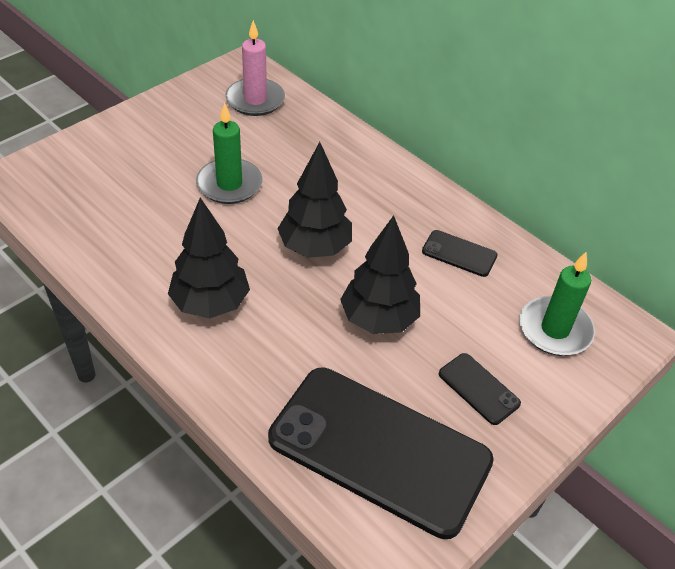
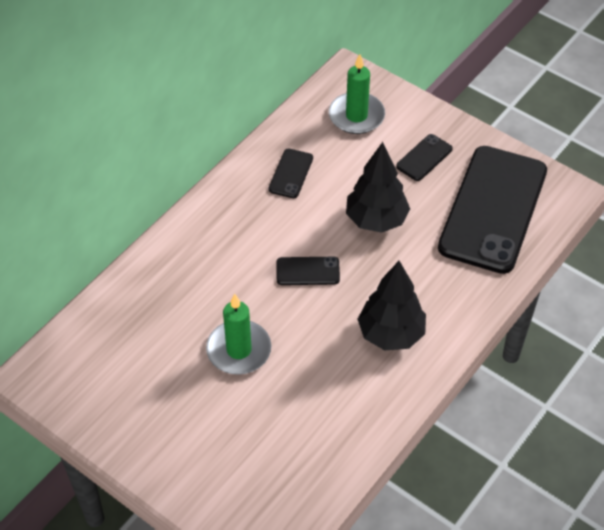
camera: 95 degrees left, 5 degrees up
pink candle [225,20,285,116] -> none
black tree [277,142,352,258] -> black phone [277,257,340,285]

